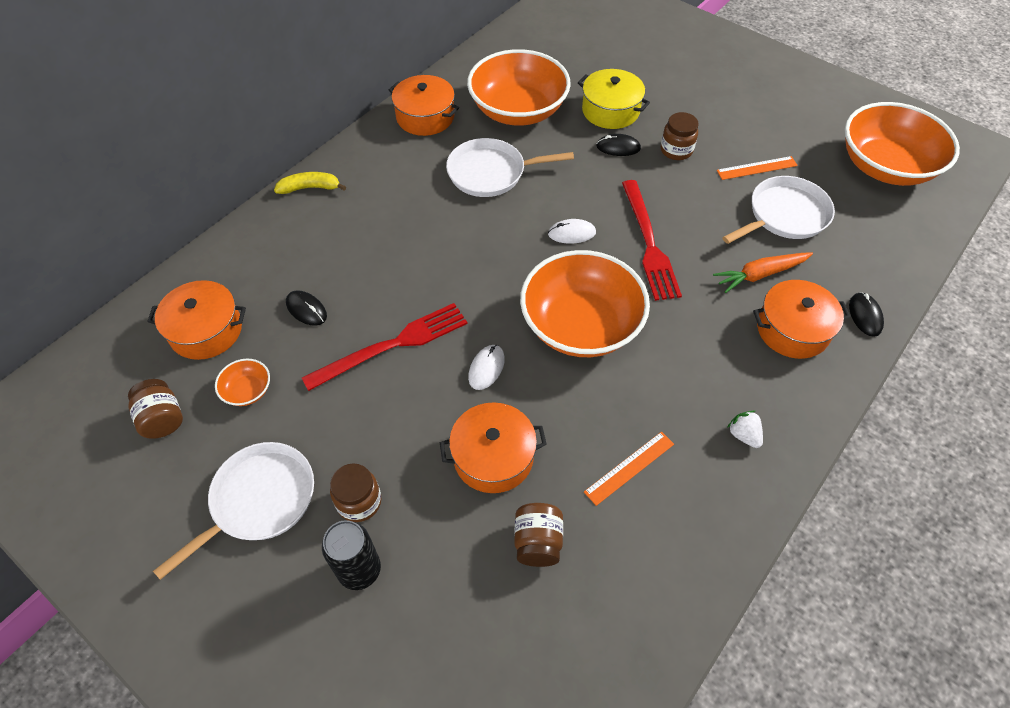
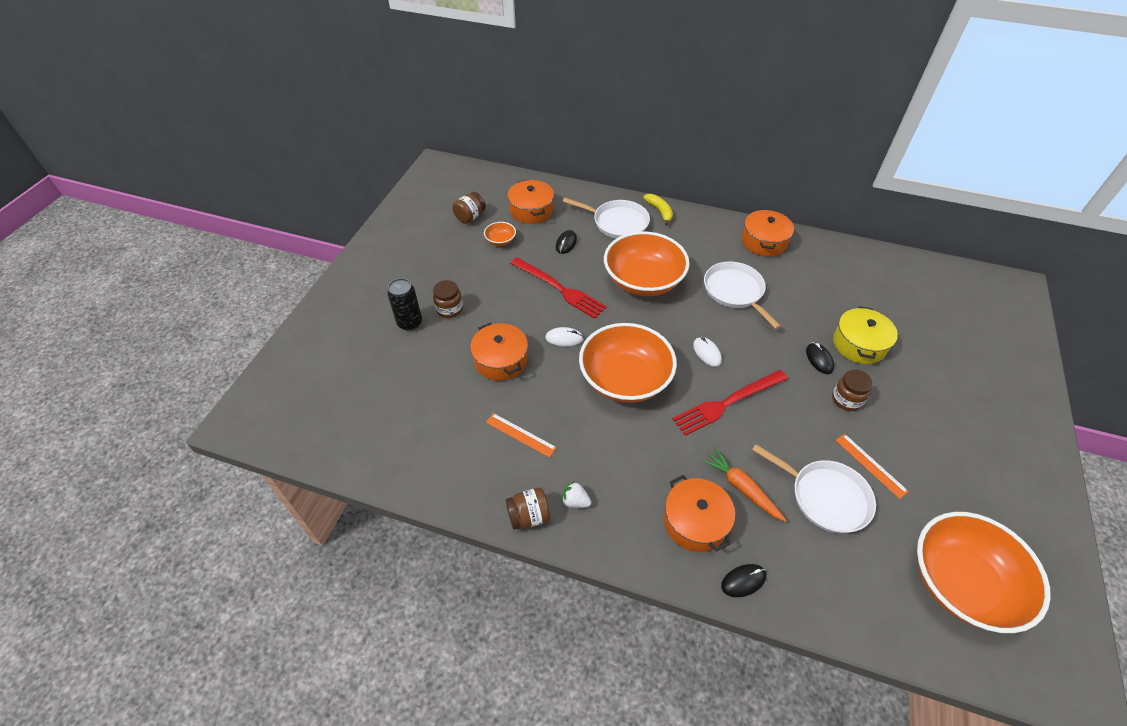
camera: 70 degrees right, 5 degrees down
white pan [153,442,314,580] -> white pan moved to [563,198,650,239]
orange bowl [467,49,571,125] -> orange bowl moved to [604,231,690,296]
brown jar [514,503,563,567] -> brown jar moved to [506,487,550,530]
white strawberry [727,411,763,448] -> white strawberry turned 105 degrees counterclockwise [562,481,591,508]

